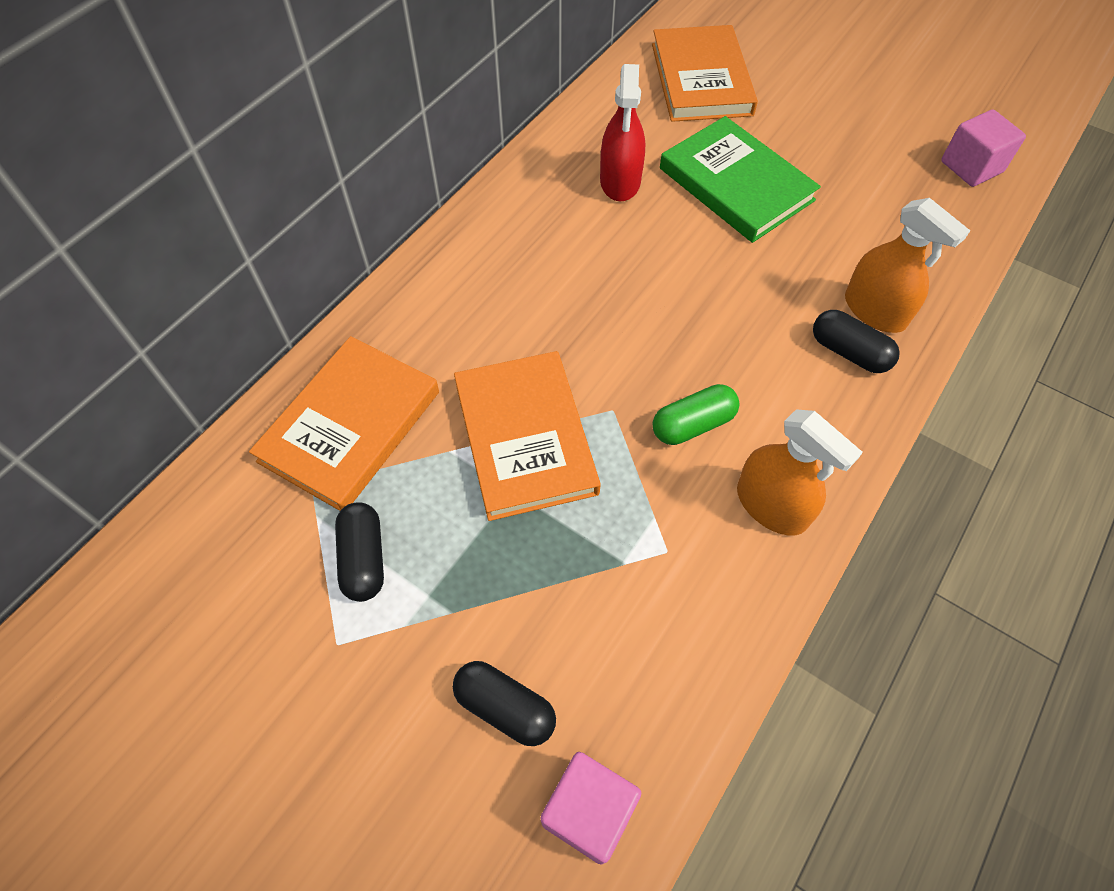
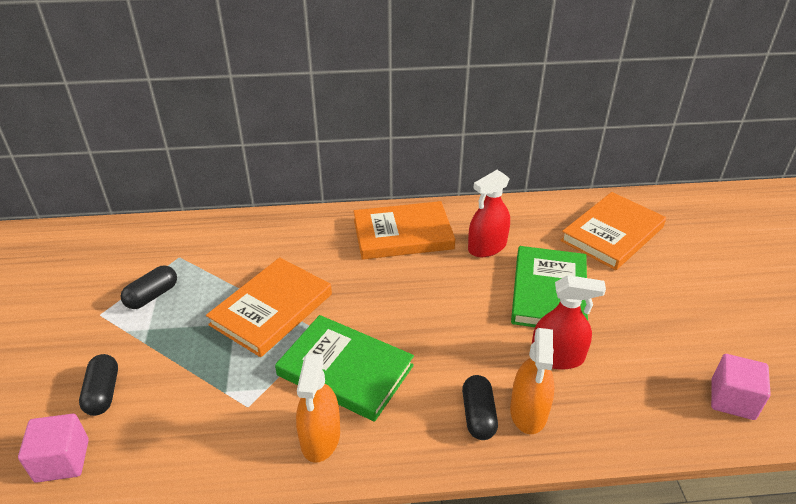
camera: 50 degrees right, 20 degrees down
orange book [249,336,439,511] -> orange book moved to [353,201,455,260]
green capsule [653,384,740,445] -> green book [275,315,414,422]
none -> red spray bottle [532,275,606,370]

